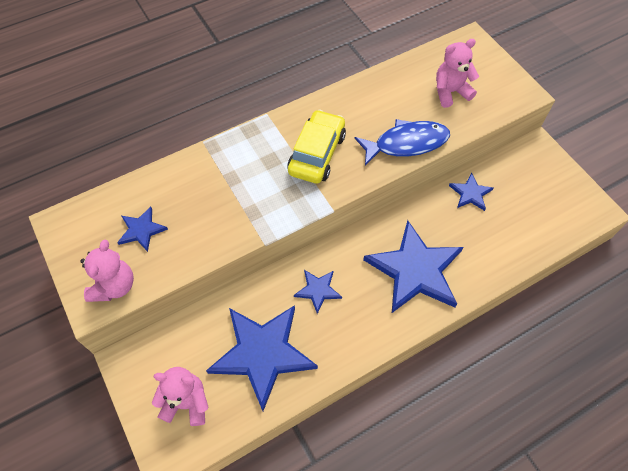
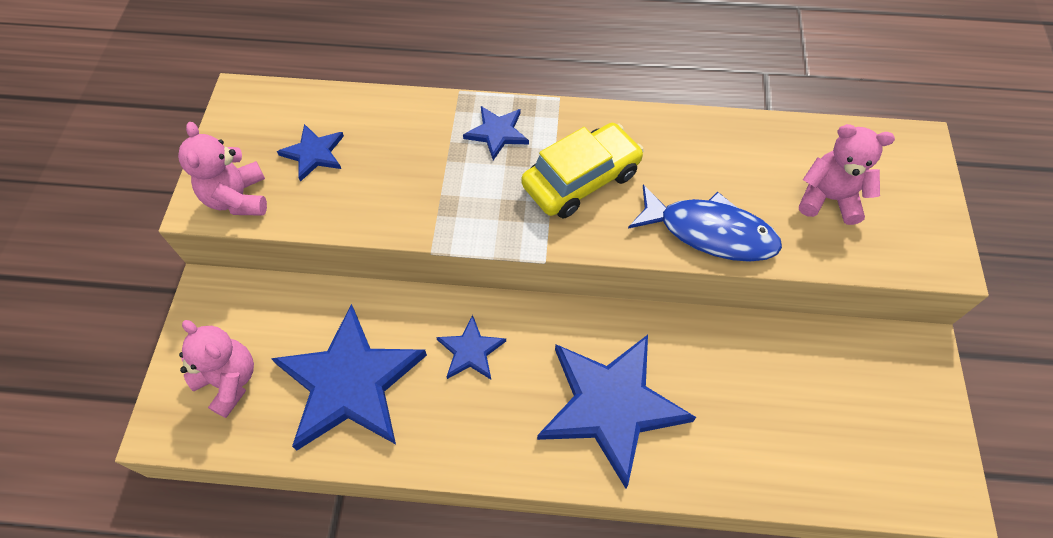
camera: 35 degrees right, 0 degrees up
pink teddy bear [80,240,134,302] -> pink teddy bear turned 120 degrees clockwise [178,122,267,216]
blue star [449,173,493,211] -> blue star moved to [463,106,529,160]

